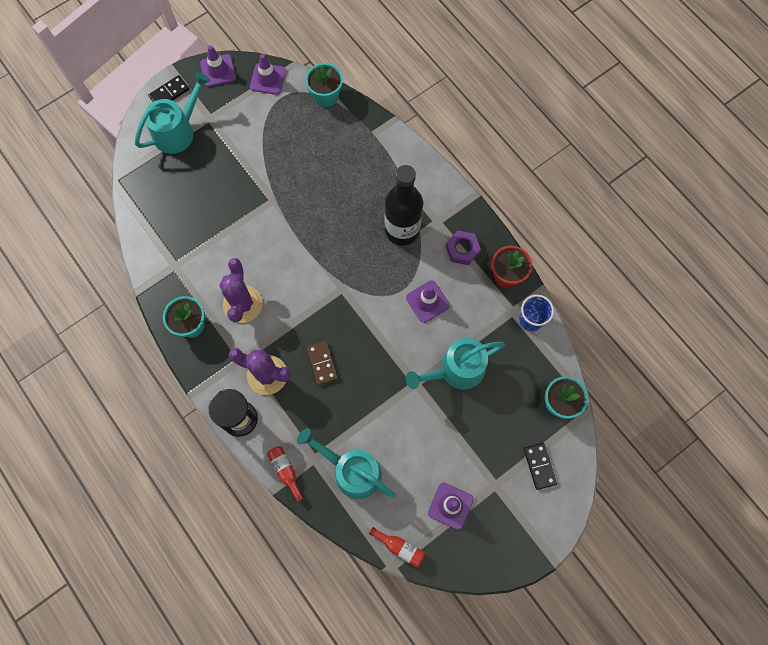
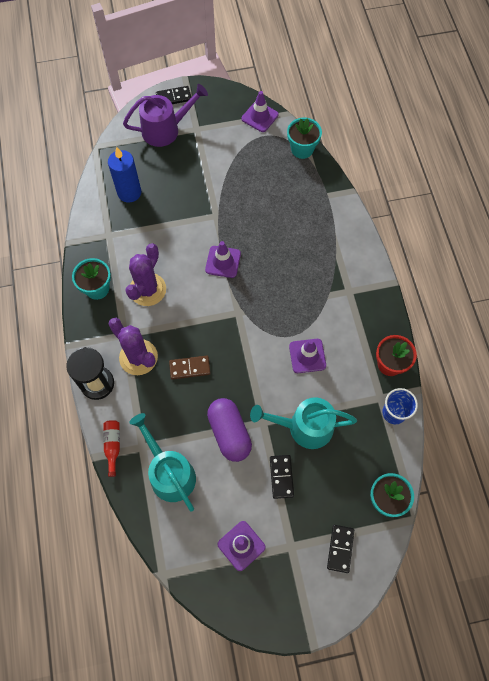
camera: 25 degrees right, 5 degrees down
turquoise watering can [135,72,210,154] -> purple watering can [123,84,208,147]
purple traffic cone [200,45,236,87] -> purple traffic cone moved to [205,241,241,278]
brown domino [307,341,338,385] -> brown domino turned 75 degrees clockwise [169,356,211,379]
red bottle [369,527,425,568] -> none
black bottle [385,165,423,246] -> none
purple nut [446,231,481,265] -> none
none -> blue candle [108,147,141,203]
none -> purple capsule [207,398,252,462]
none -> black domino [270,455,294,499]

